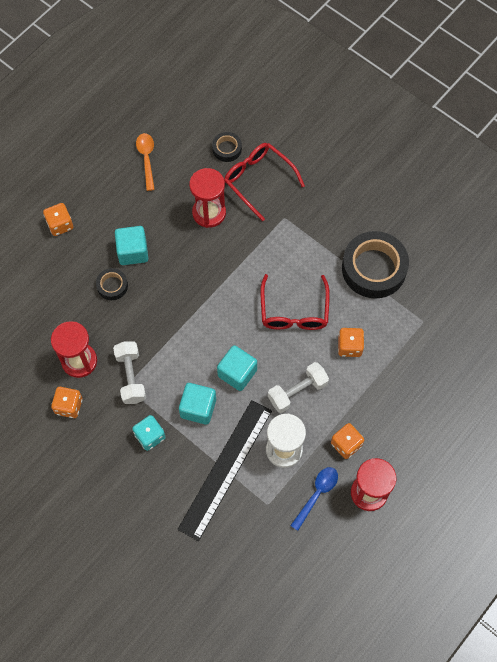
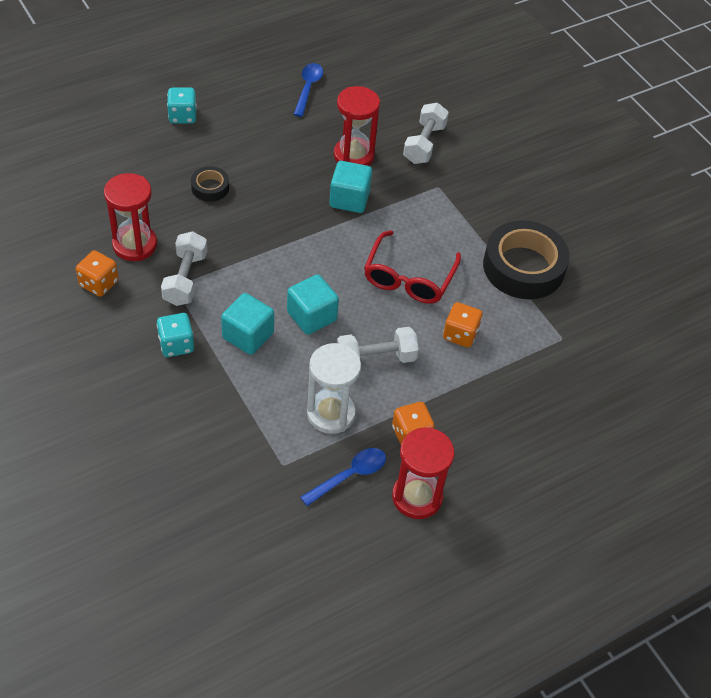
camera: 15 degrees right, 15 degrees down
orange dice [43,203,73,236] -> turquoise dice [167,88,197,124]
turquoise cube [115,226,148,265] -> turquoise cube moved to [329,161,372,213]
orange spoon [136,133,155,191] -> blue spoon [293,63,323,117]
black ruler [177,400,272,541] -> none
black tape [212,132,242,162] -> none
red glasses [224,143,305,221] -> white dumbbell [403,103,449,164]

